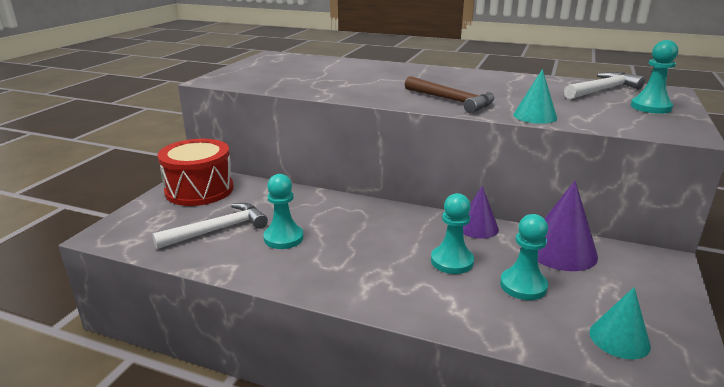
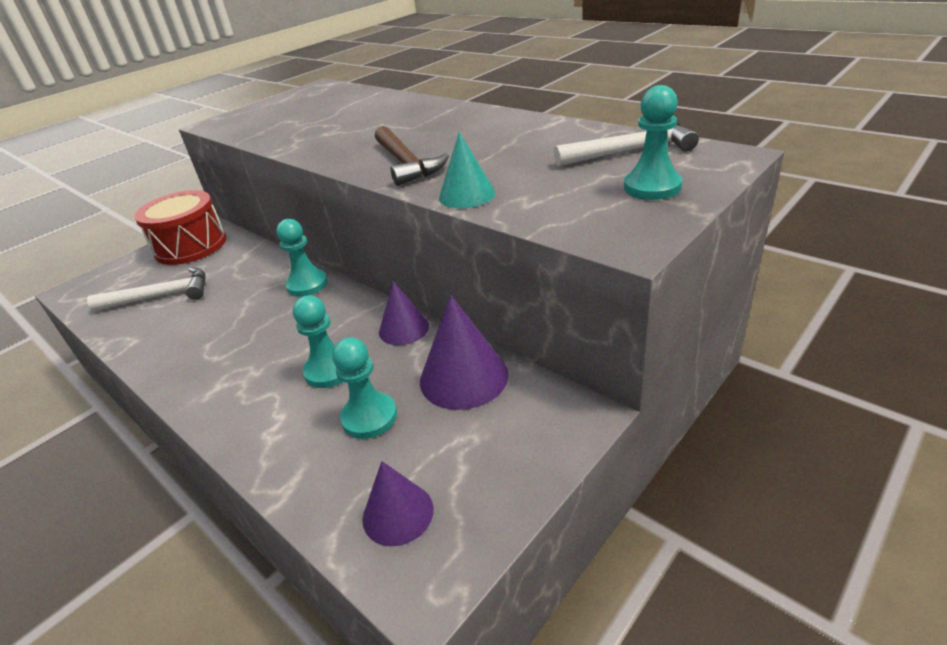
camera: 25 degrees right, 10 degrees up
turquoise pawn [263,174,304,249] -> turquoise pawn moved to [276,219,328,297]
turquoise cone [589,287,651,359] -> purple cone [363,461,434,546]

